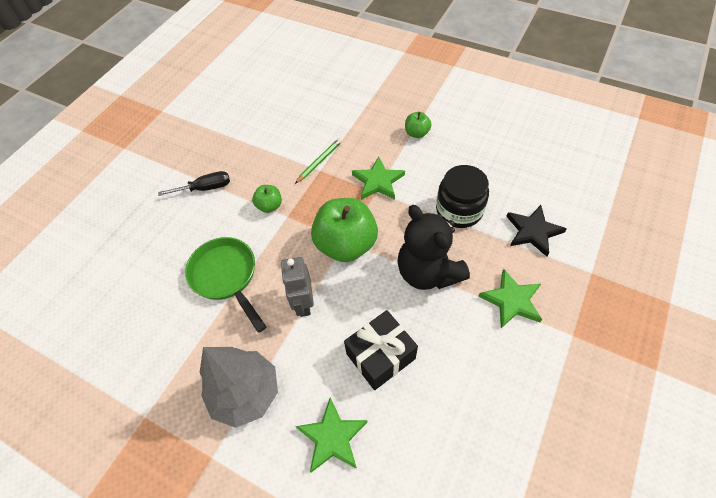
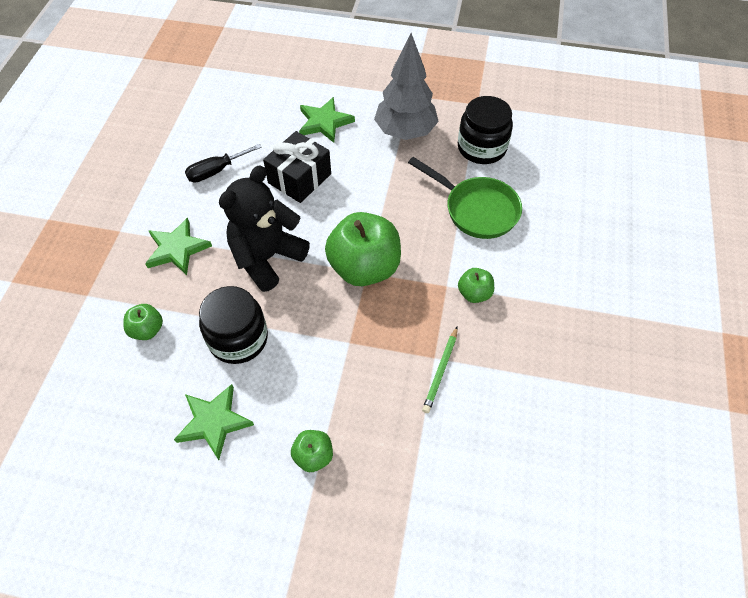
camera: 160 degrees right, 0 degrees up
black screwdriver [158,171,230,196] -> black screwdriver moved to [185,144,262,183]
grey robot [281,257,314,317] -> none
green star [352,156,405,200] -> green star moved to [174,384,254,460]
black teddy bear [397,205,470,290] -> black teddy bear turned 90 degrees counterclockwise [219,165,310,292]
black star [506,205,567,257] -> green apple [123,304,163,340]
none -> black jar [458,96,513,164]

